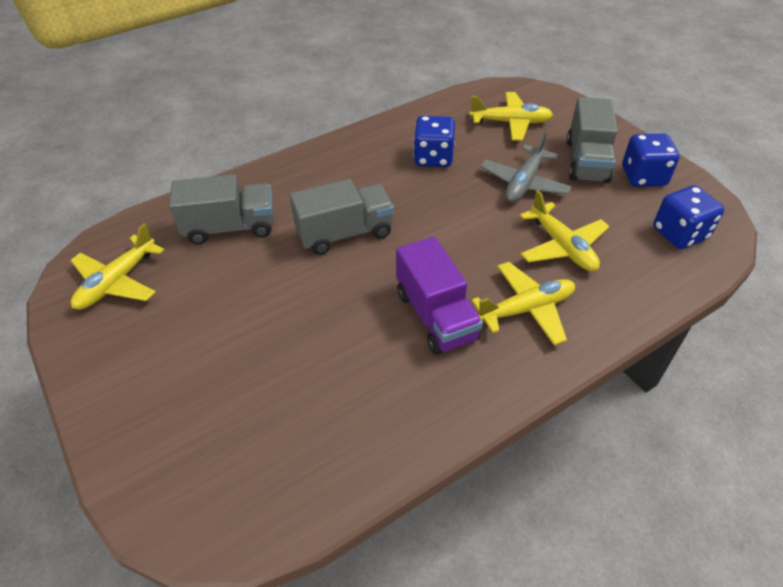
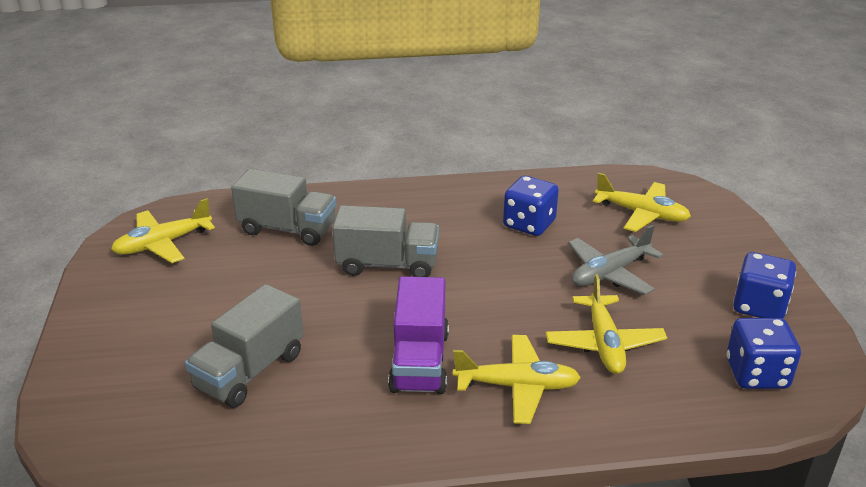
camera: 25 degrees right, 15 degrees down
grey truck [566,97,618,183] -> grey truck moved to [185,284,304,408]

